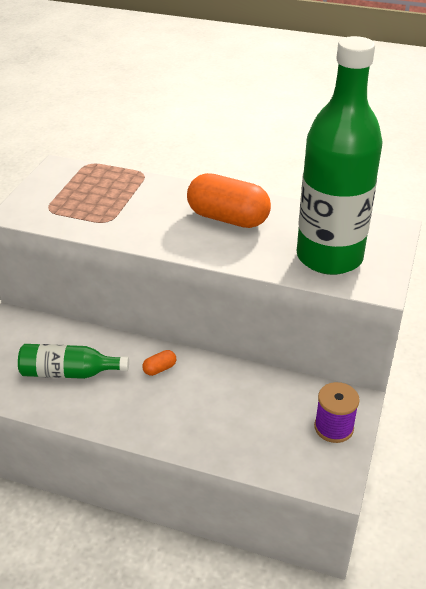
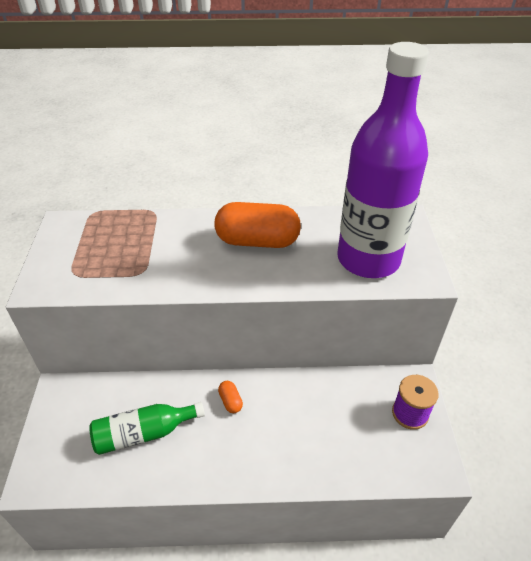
camera: 20 degrees left, 5 degrees up
orange capsule [142,350,176,376] -> orange capsule turned 60 degrees counterclockwise [218,381,243,413]
green bottle [297,36,382,275] -> purple bottle [338,42,429,278]

